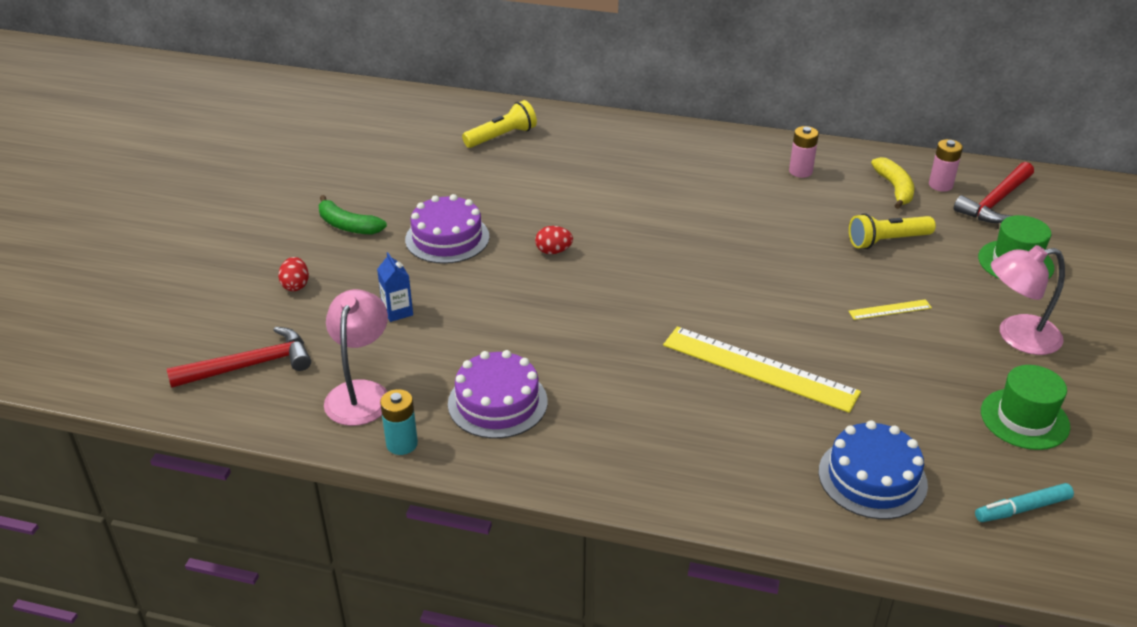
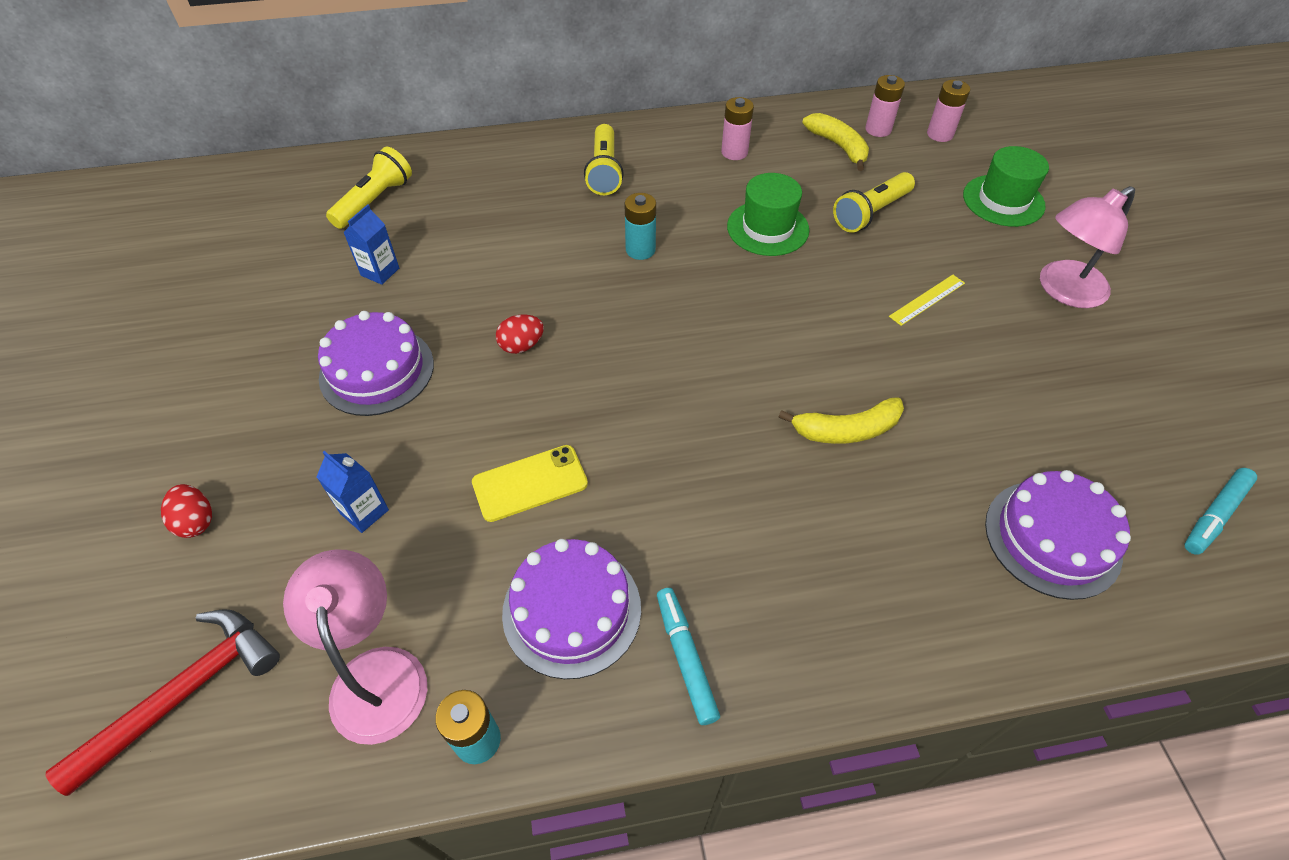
camera: 25 degrees left, 15 degrees up
green banana [319,195,387,235] -> none
yellow ruler [663,326,861,413] -> yellow banana [779,397,904,444]
blue cake [819,420,928,519] -> purple cake [985,470,1131,600]
red hammer [954,162,1034,223] -> pink battery [927,80,970,142]
green hat [981,365,1070,450] -> green hat moved to [727,173,809,256]
none -> blue carton [343,204,399,285]
none -> yellow phone [472,445,588,522]
none -> yellow flashlight [584,124,624,195]
none -> turquoise battery [625,193,656,260]
none -> turquoise marker [657,588,720,725]

